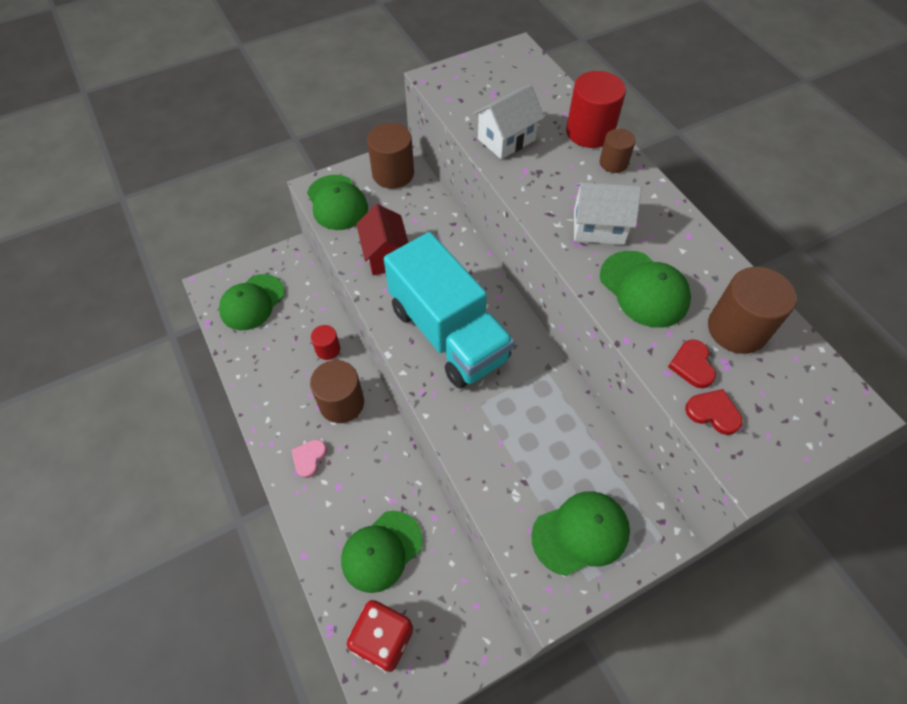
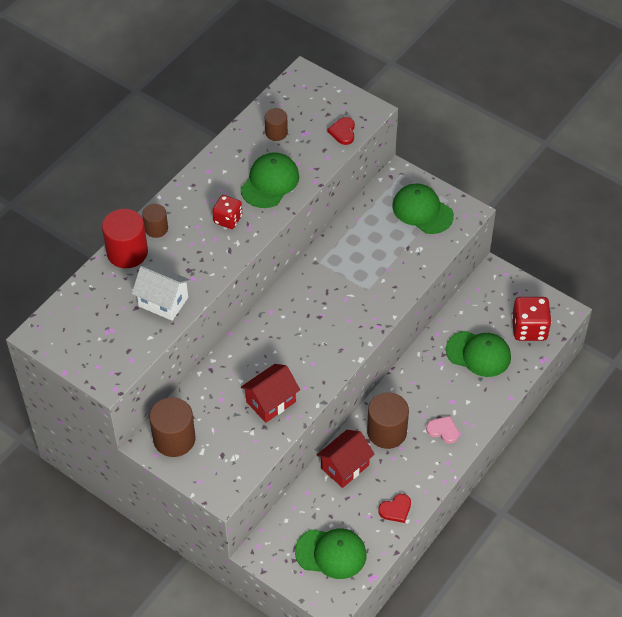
camera: 115 degrees left, 5 degrees down
pink heart [291,439,327,478] -> pink heart turned 150 degrees counterclockwise [426,416,459,444]
green cap [307,175,368,230] -> none
red cylinder [311,325,340,360] -> red house [317,430,375,488]
turquoise truck [384,232,515,389] -> none
white house [574,182,642,245] -> red dice [212,195,242,229]
red heart [668,340,716,388] -> red heart moved to [378,494,411,523]
brown cylinder [708,267,797,354] -> brown cylinder [265,108,288,141], size x0.58

